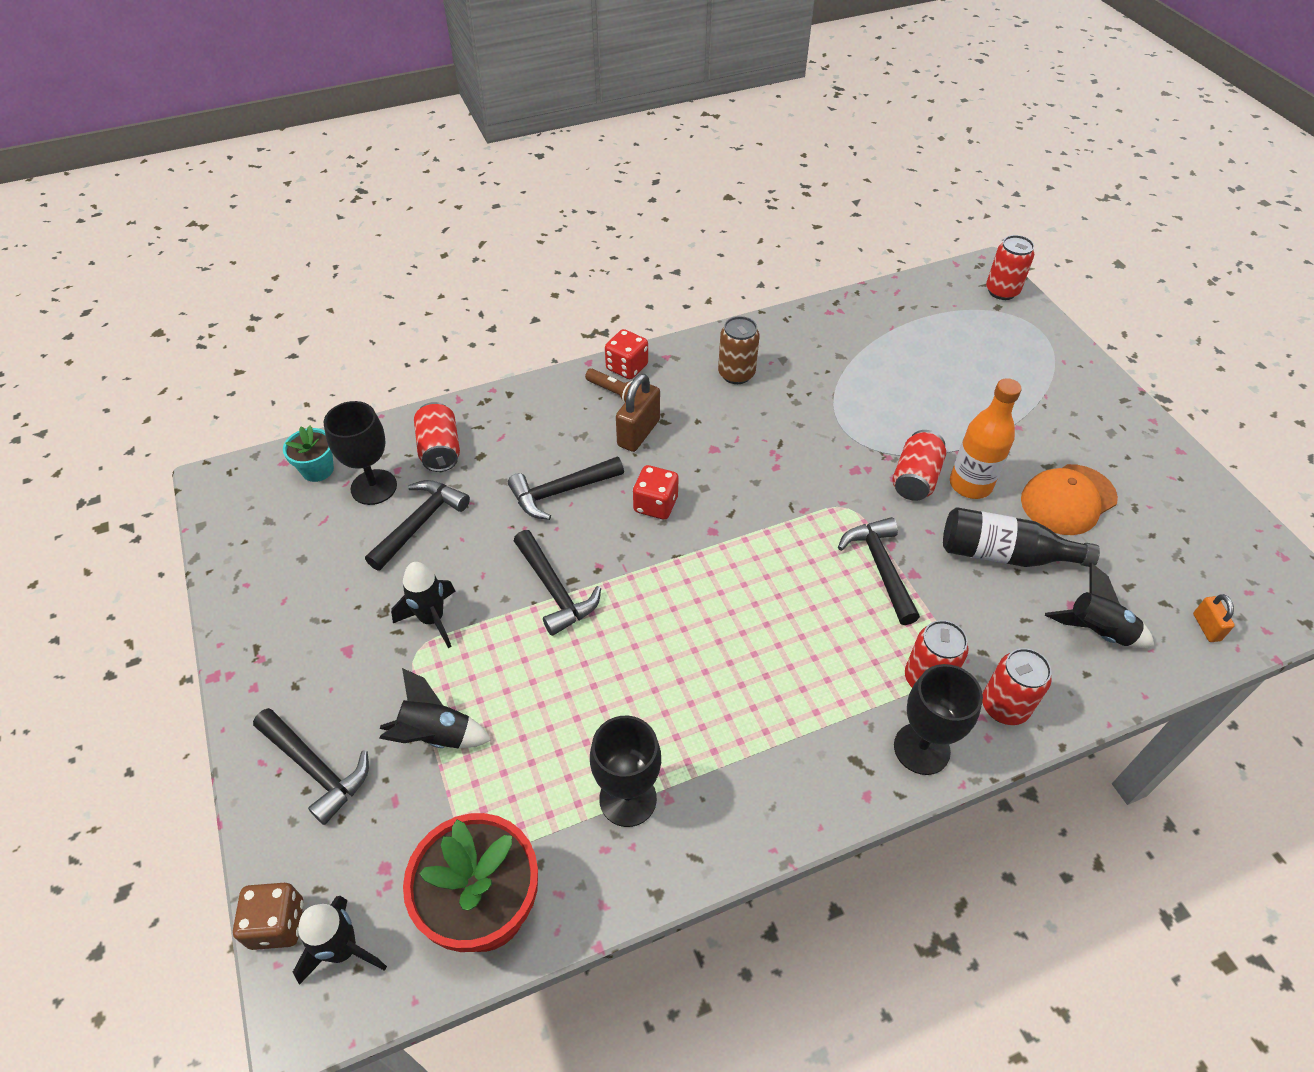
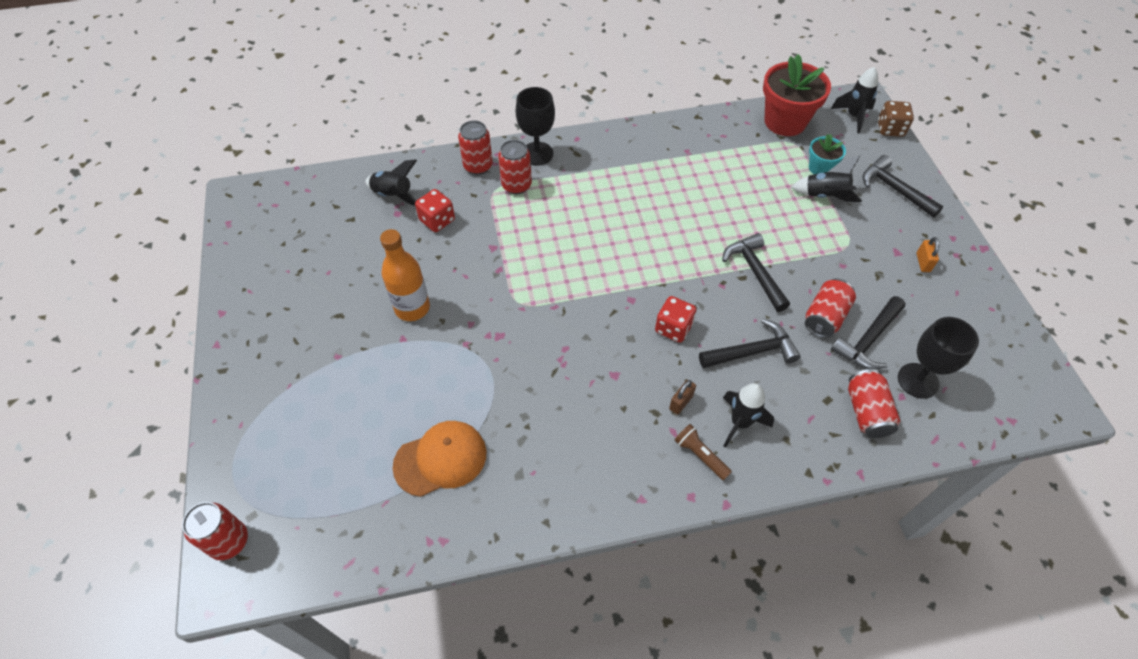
camera: 170 degrees left, 5 degrees up
turquoise flower pot [283,426,334,482] -> turquoise flower pot moved to [809,134,846,174]
black rocket [391,562,456,648] -> black rocket moved to [723,383,774,448]
black goblet [590,716,661,827] -> none
red dice [605,329,648,379] -> red dice moved to [415,189,455,232]
brown padlock [616,373,660,452] -> brown padlock [669,380,696,415], size x0.57
brown can [718,316,760,384] -> none
black hammer [838,517,920,625] -> none
red can [892,430,946,501] -> red can moved to [805,279,856,338]
black bottle [943,507,1100,567] -> none
orange cap [1021,464,1118,535] -> orange cap moved to [393,421,486,497]
orange padlock [1193,594,1235,642] -> orange padlock moved to [916,237,939,272]

